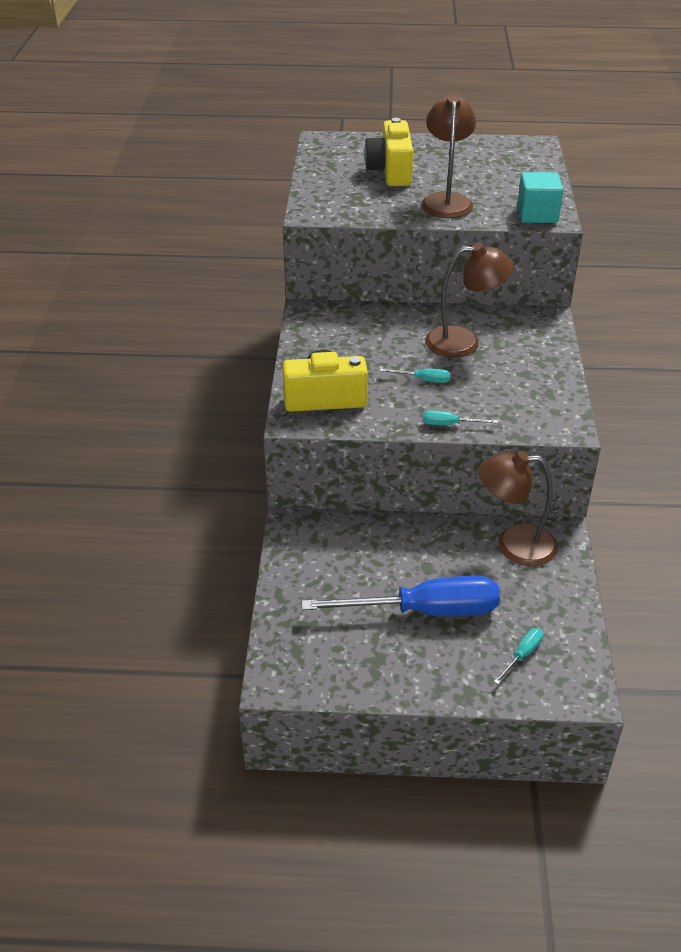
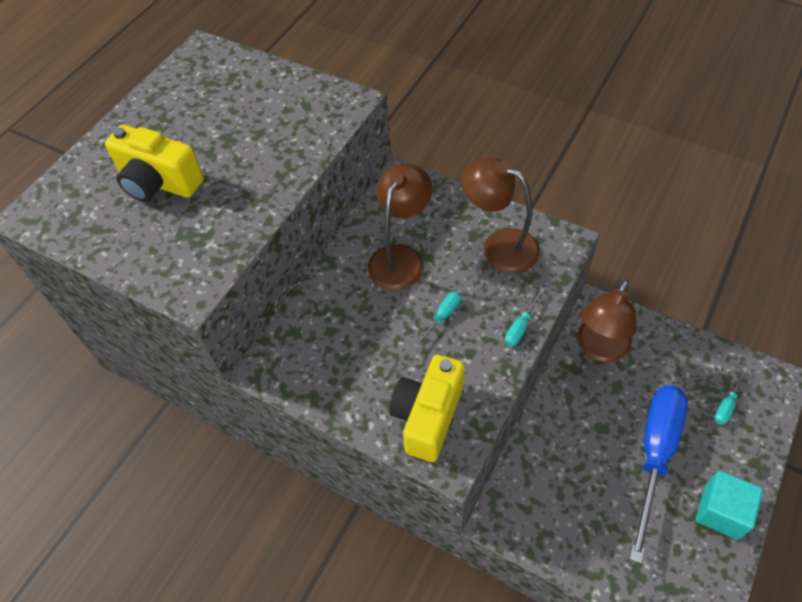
camera: 60 degrees left, 15 degrees up
brown lamp [421,94,476,218] -> brown lamp moved to [461,158,540,273]
turquoise screwdriver [494,628,543,684] -> turquoise screwdriver turned 120 degrees counterclockwise [714,368,748,425]
turquoise cube [517,172,563,223] -> turquoise cube moved to [696,470,763,540]

